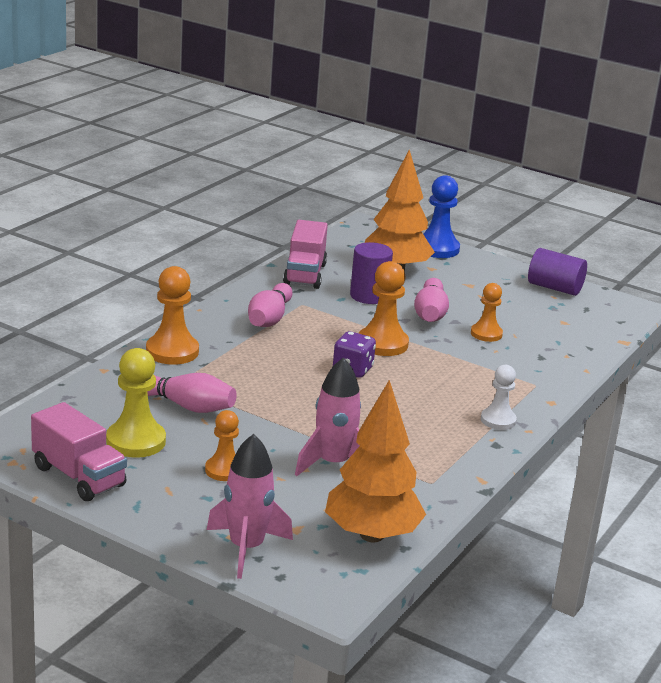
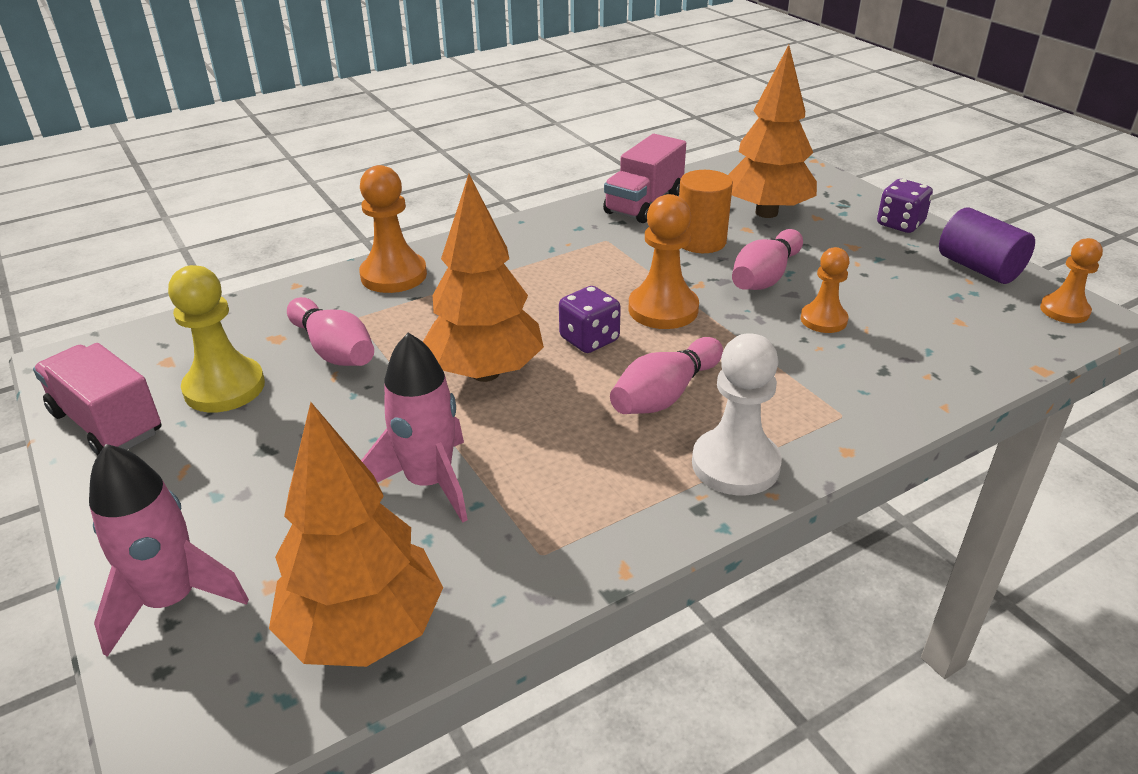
camera: 30 degrees right, 10 degrees up
pink truck [31,402,127,501] -> pink truck turned 150 degrees clockwise [33,343,162,455]
orange pawn [205,410,239,481] -> orange pawn moved to [1040,238,1103,323]
pink bowling pin [248,283,293,327] -> pink bowling pin moved to [610,337,723,414]
purple cylinder [350,242,393,304] -> orange cylinder [679,170,733,253]
blue pawn [423,175,460,258] -> none
white pawn [481,365,517,430] -> white pawn [692,333,782,495], size x1.56
none -> orange tree [423,174,544,382]
none -> purple dice [877,179,933,233]

